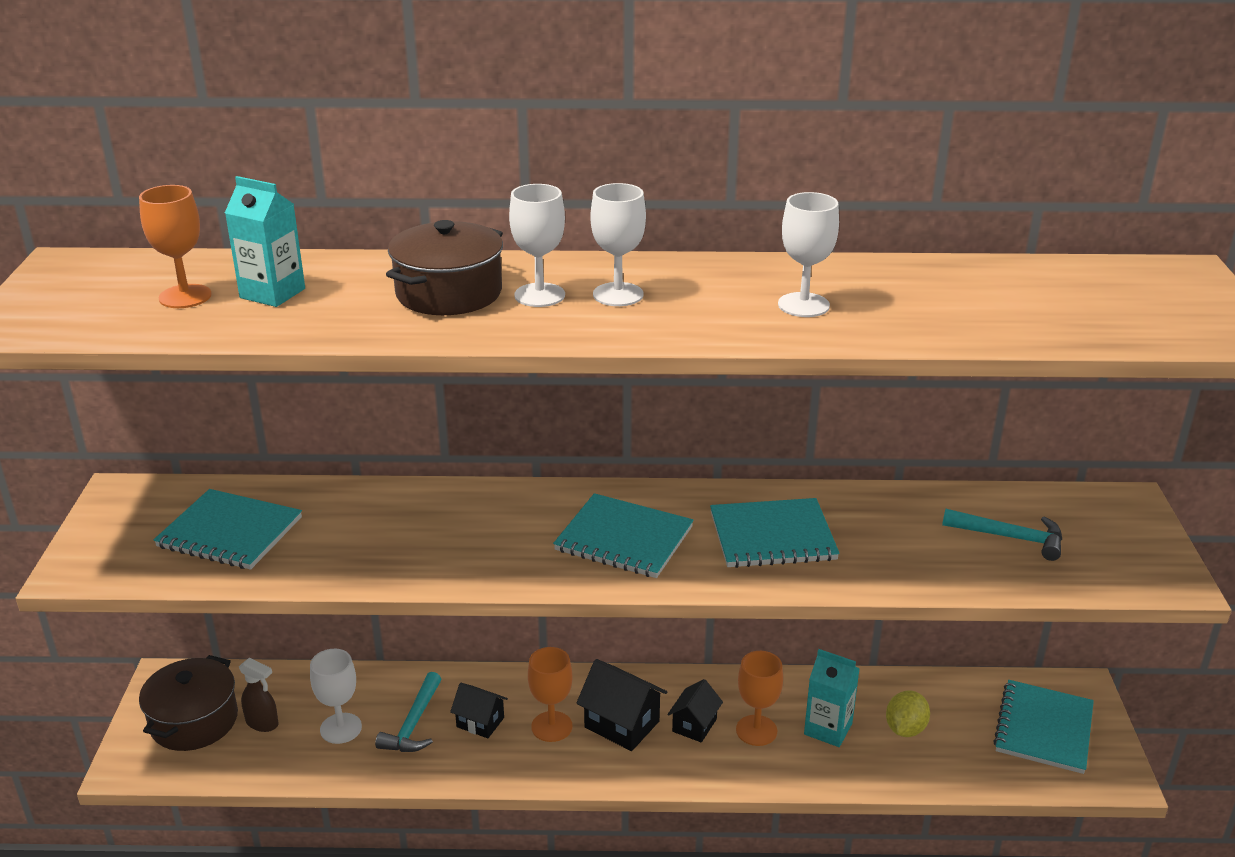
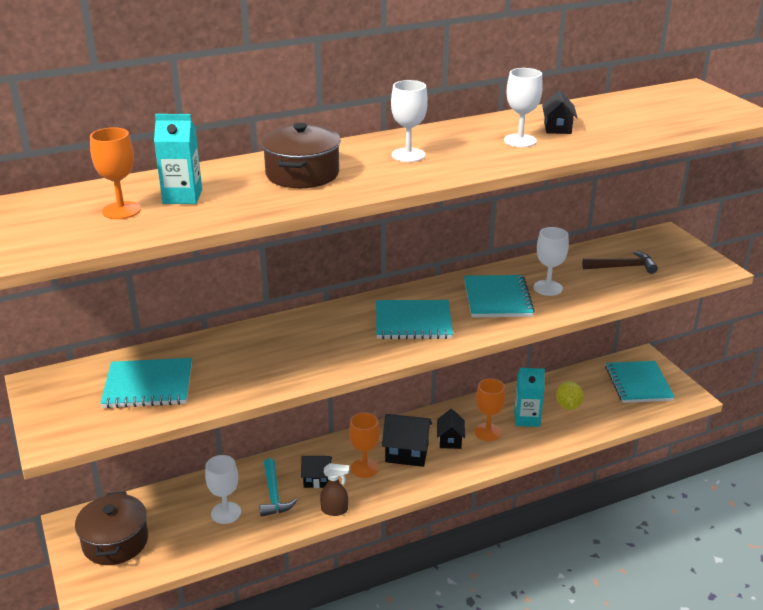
camera: 25 degrees left, 0 degrees up
brown spray bottle [239,658,279,732] -> brown spray bottle moved to [320,463,349,516]
white goblet [509,184,565,307] -> white goblet moved to [534,227,569,296]
turquoise notebook [710,498,840,568] -> turquoise notebook turned 60 degrees counterclockwise [464,275,535,317]
turquoise hammer [942,509,1062,561] -> brown hammer [582,251,658,274]
none -> black house [542,90,577,134]

